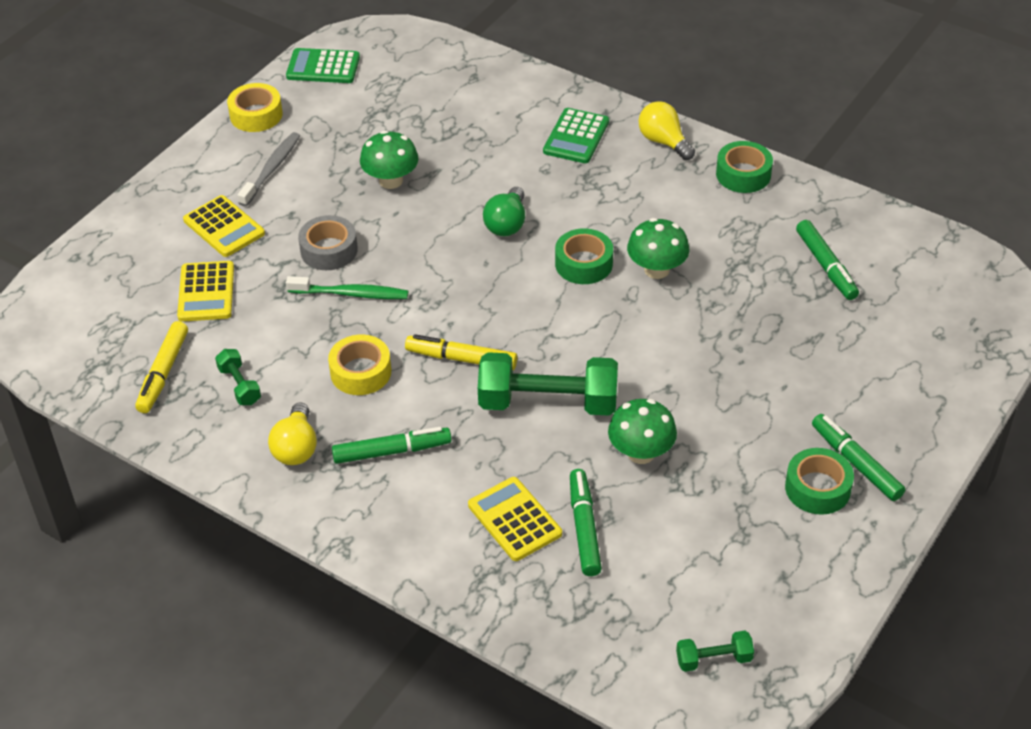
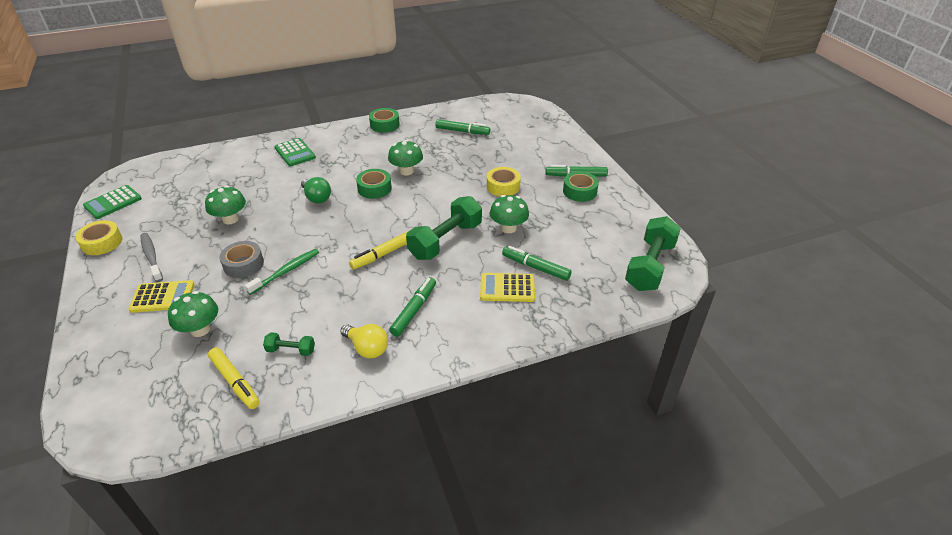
camera: 55 degrees left, 5 degrees down
yellow calculator [177,261,234,322] -> green mushroom [168,291,218,337]
yellow tape [328,334,391,395] -> yellow tape moved to [487,167,521,196]
yellow light bulb [638,101,695,160] -> none
green dumbbell [676,631,754,672] -> green dumbbell [625,216,681,291], size x2.11

